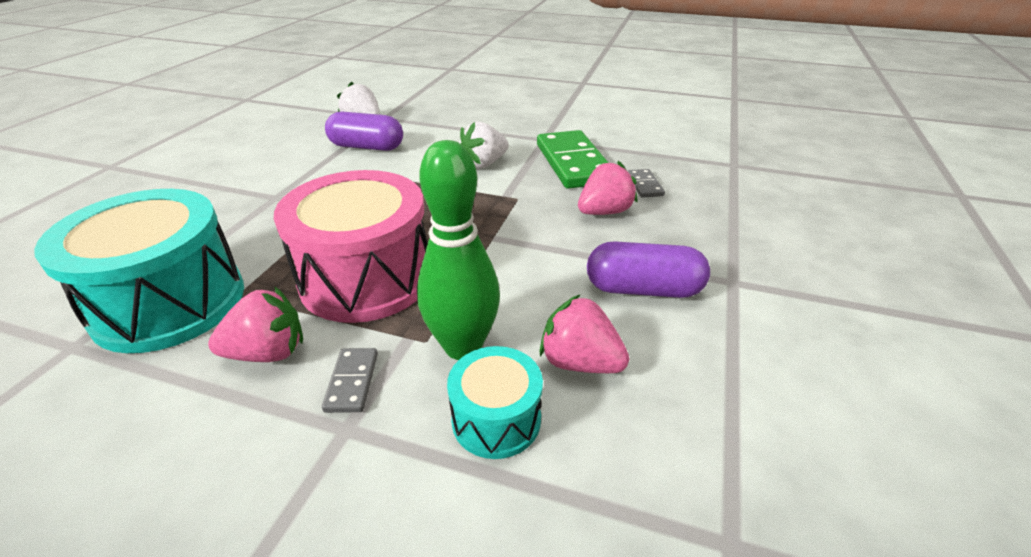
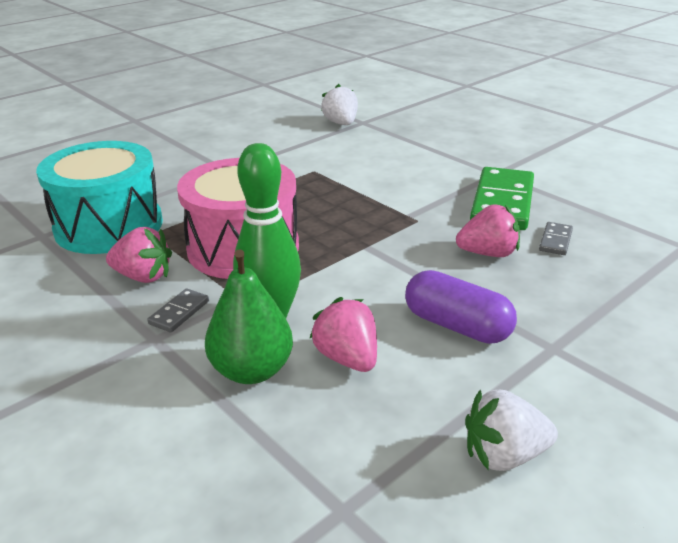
camera: 30 degrees right, 5 degrees down
purple capsule [325,112,403,151] -> none
turquoise drum [447,346,543,459] -> green pear [205,249,293,384]
white strawberry [460,122,509,169] -> white strawberry moved to [465,390,558,471]

